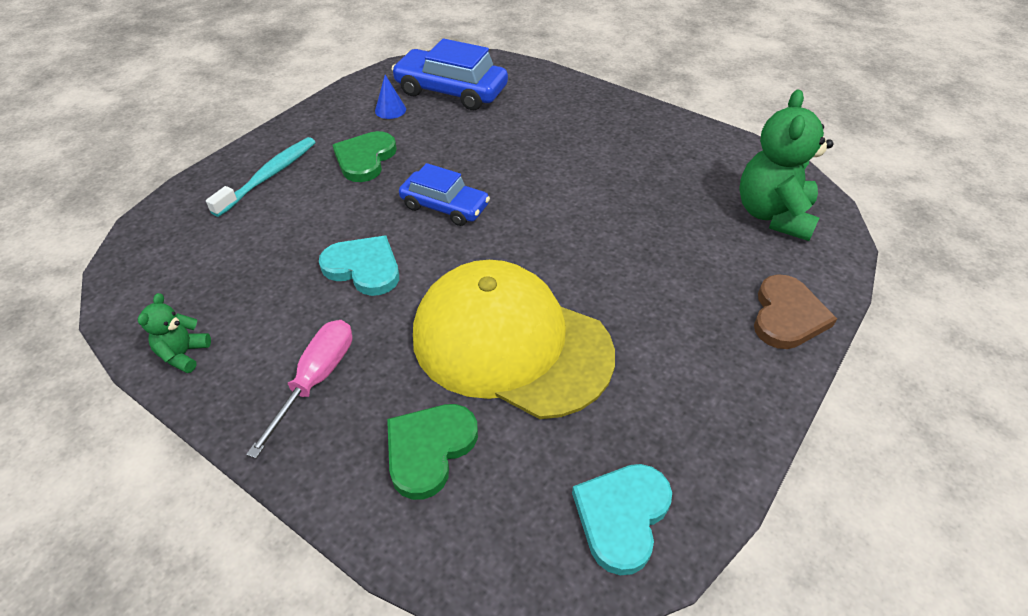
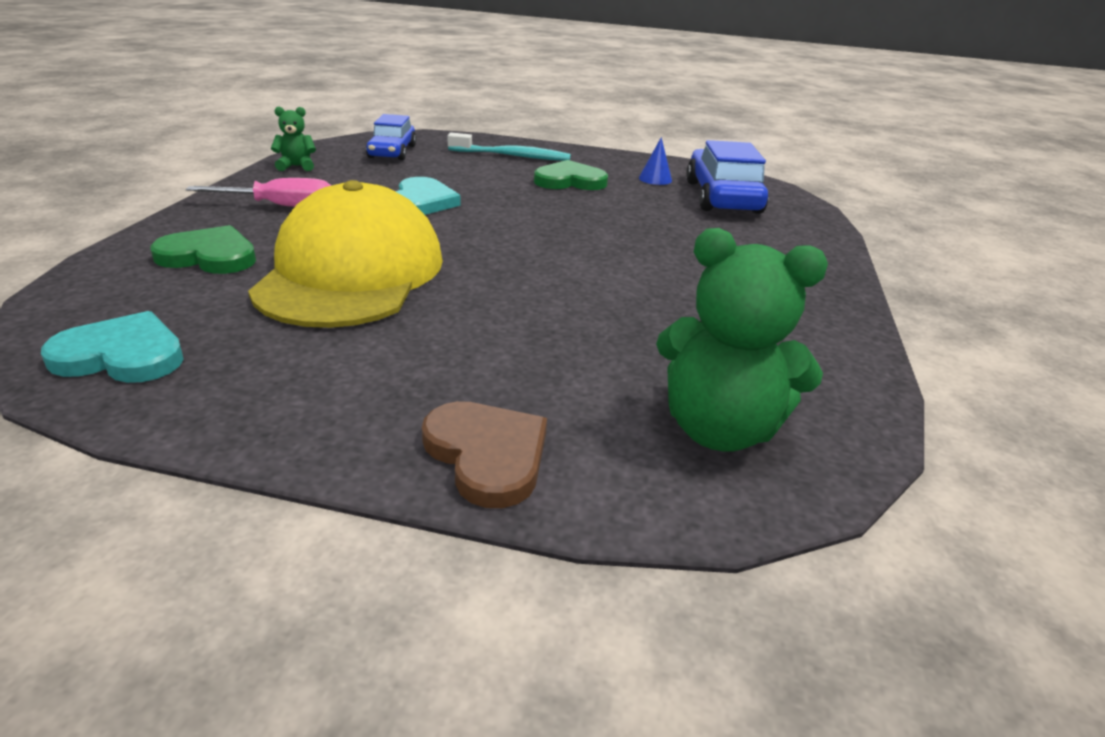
camera: 65 degrees right, 15 degrees down
blue car [399,163,490,226] -> blue car moved to [366,114,417,160]
green teddy bear [739,89,834,241] -> green teddy bear turned 150 degrees counterclockwise [656,228,828,452]
brown heart [754,274,837,349] -> brown heart turned 120 degrees counterclockwise [422,401,547,508]

